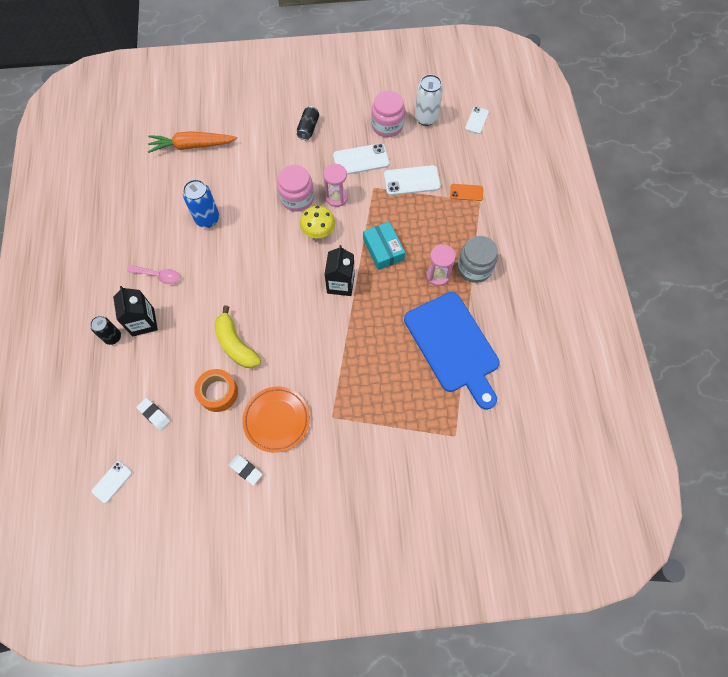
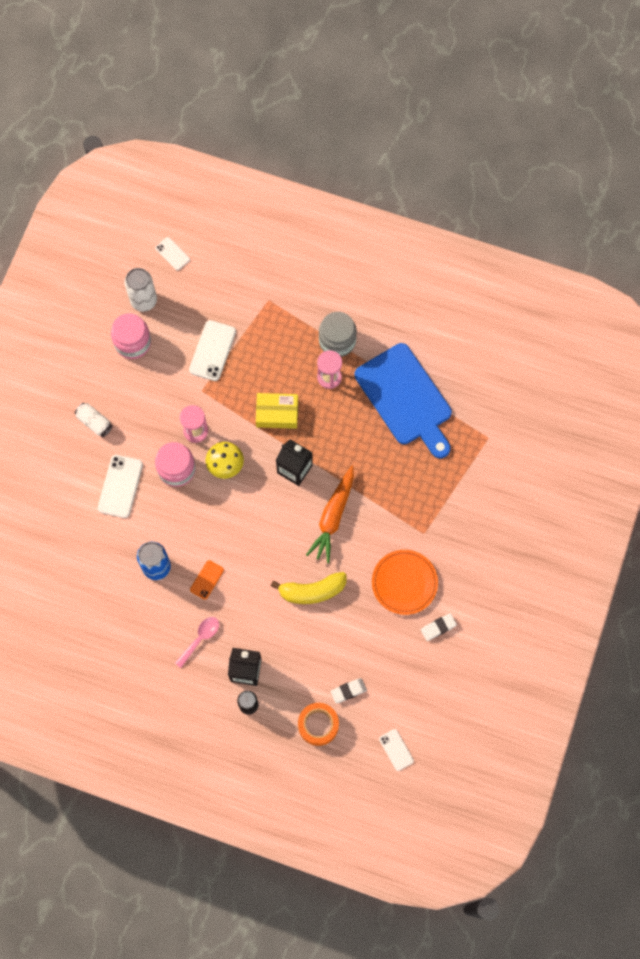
camera: 65 degrees left, 5 degrees up
orange carrot [148,131,237,153] -> orange carrot moved to [306,466,354,563]
orange tape [194,369,238,412] -> orange tape moved to [298,703,339,746]
black can [297,106,319,140] -> white can [75,403,113,437]
white phone [333,143,390,175] -> white phone moved to [98,455,143,518]
turquoise box [363,222,405,270] -> yellow box [256,393,298,429]
blue cutting board [404,292,500,410] -> blue cutting board turned 60 degrees clockwise [355,343,452,458]
orange phone [450,184,483,201] -> orange phone moved to [190,560,224,600]

